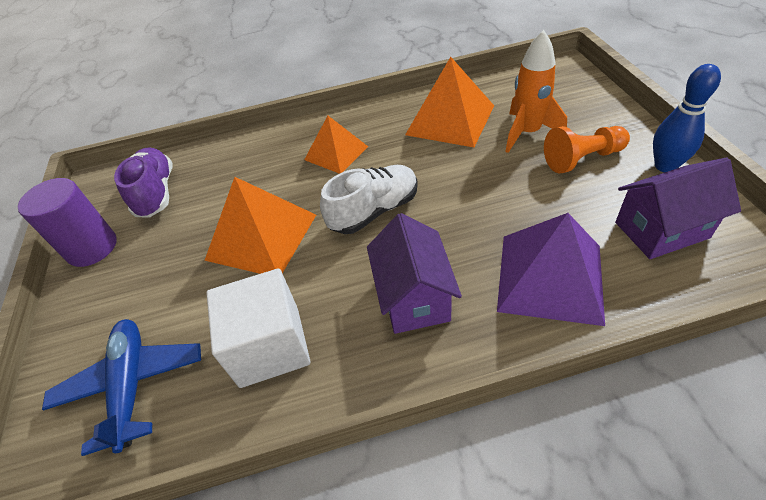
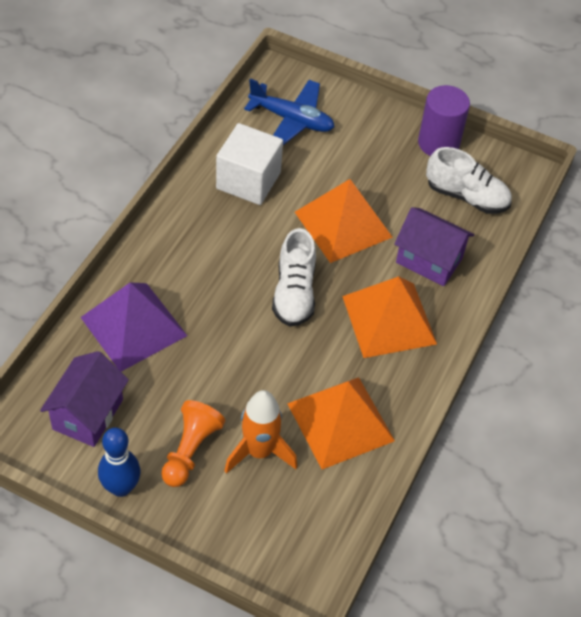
camera: 120 degrees right, 5 degrees up
purple shoe [114,147,173,218] -> white shoe [426,147,512,214]
orange pyramid [304,116,368,174] -> orange pyramid [342,276,437,358], size x1.56
purple house [367,213,462,334] -> purple house moved to [394,207,474,286]

